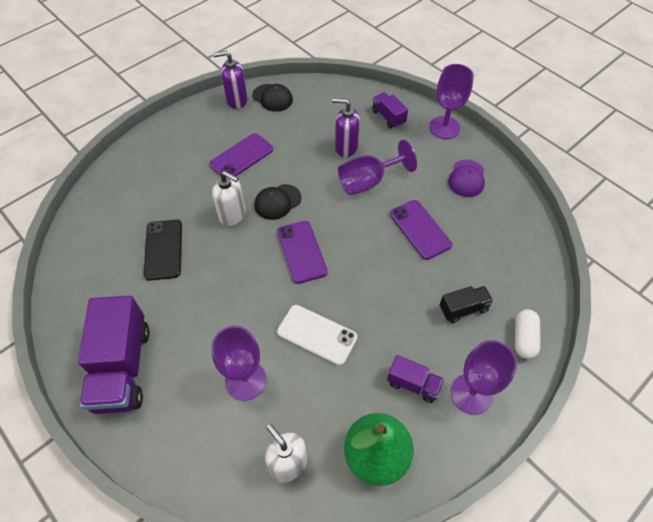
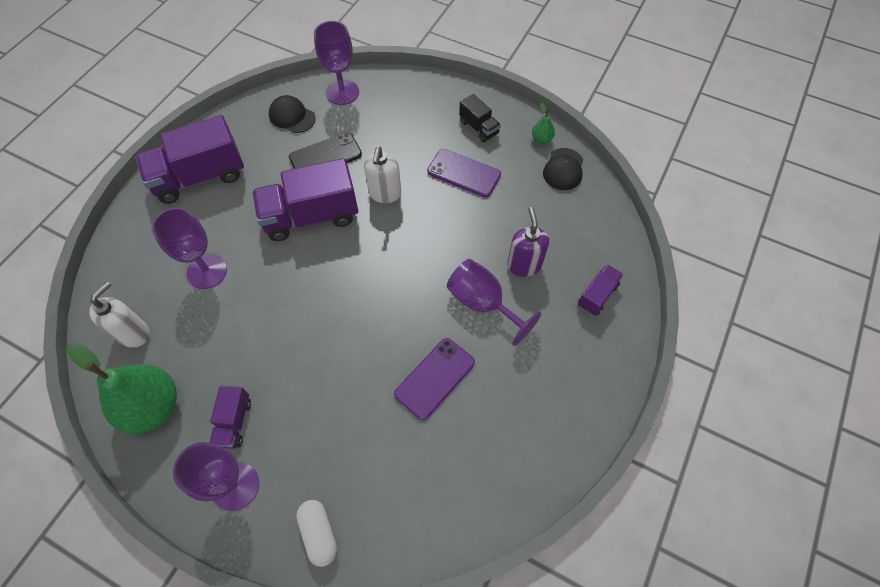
camera: 70 degrees right, 5 degrees up
purple soap dispenser [213,51,248,109] -> green pear [532,103,555,144]
black cap [254,184,302,220] -> black cap moved to [269,95,316,133]
purple phone [277,221,328,284] -> none
white phone [277,305,358,366] -> none
purple goblet [429,64,474,139] -> purple goblet moved to [314,21,359,105]
black truck [439,286,494,323] -> black truck moved to [459,94,501,142]
purple cap [448,159,485,197] -> none
white capsule [515,309,540,359] -> white capsule turned 75 degrees clockwise [296,500,337,567]
none -> purple truck [252,158,358,241]

